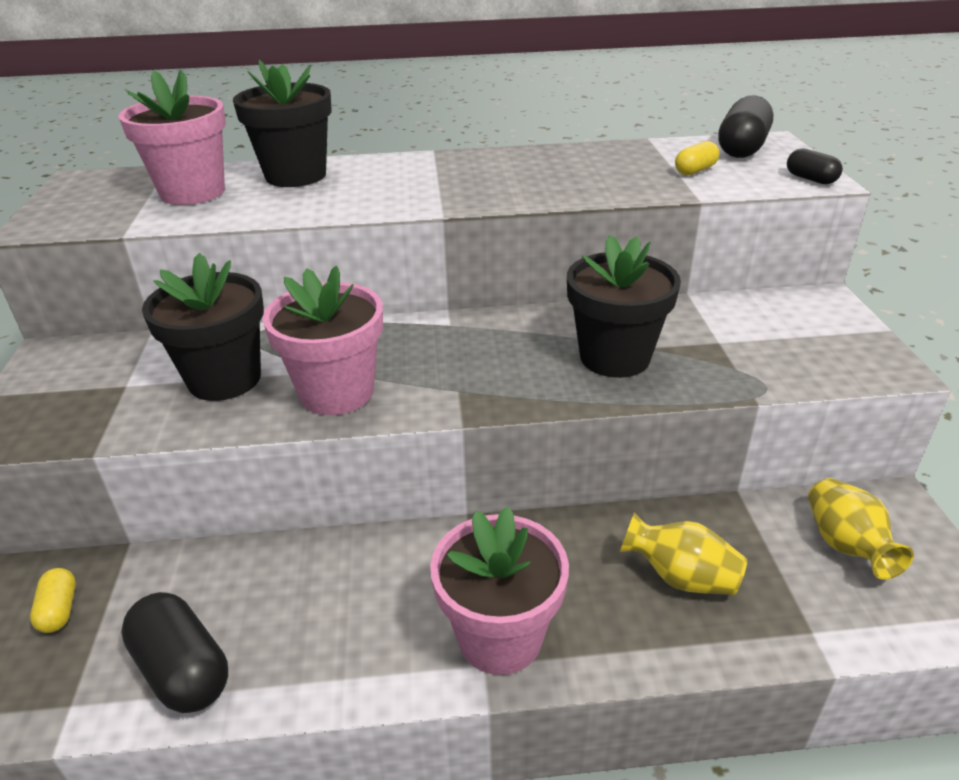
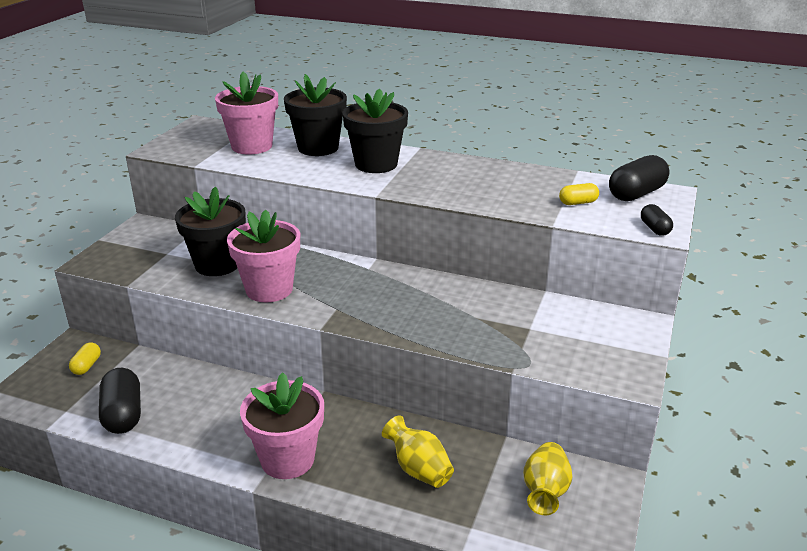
camera: 25 degrees right, 5 degrees down
black flower pot [567,235,681,378] -> black flower pot moved to [342,88,408,173]

